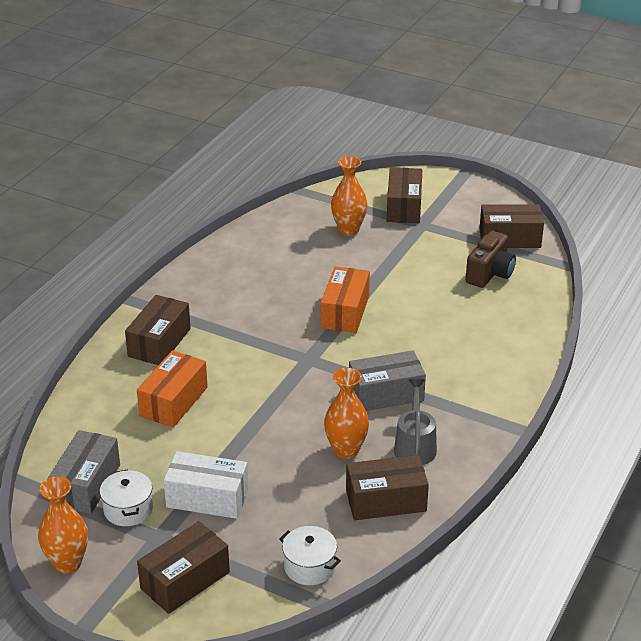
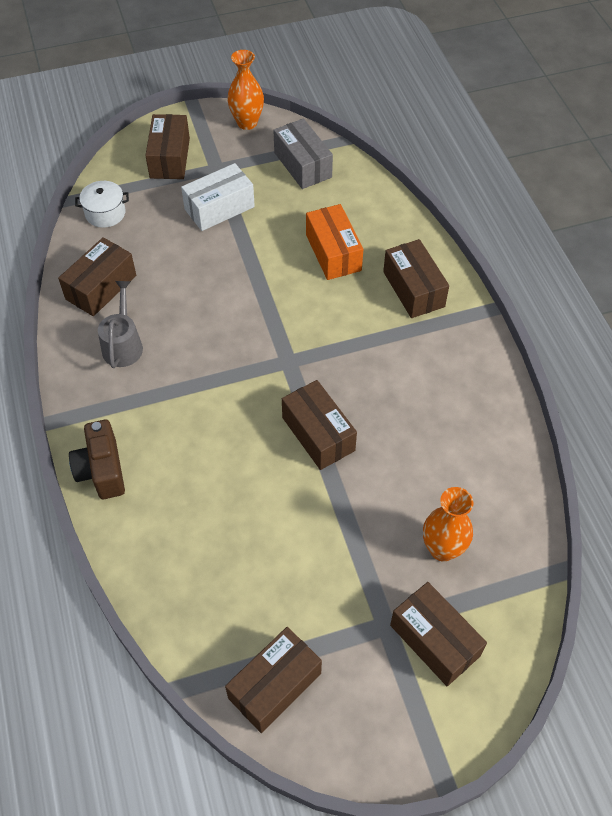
camera: 135 degrees right, 20 degrees up
white pot [100,470,153,526] -> none
orange box [321,266,370,333] -> brown box [282,380,357,470]
orange vase [324,368,369,459] -> none
grey box [349,350,426,411] -> none
grey watering can [394,379,437,465] -> grey watering can turned 135 degrees counterclockwise [98,281,143,368]
brown camera [466,231,516,288] -> brown camera moved to [69,420,125,499]

